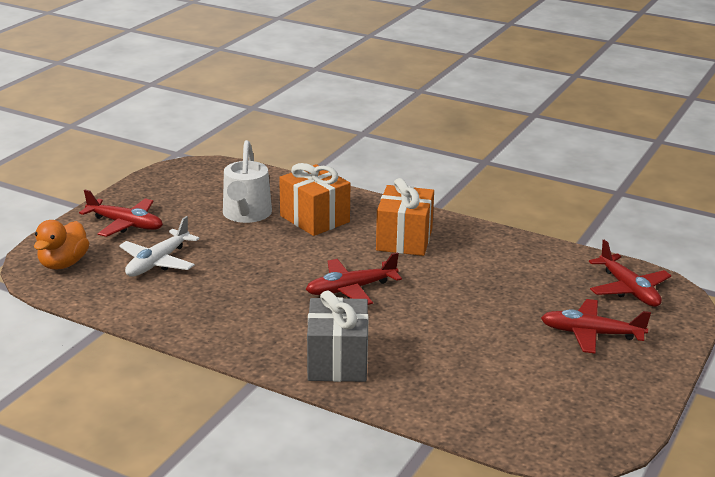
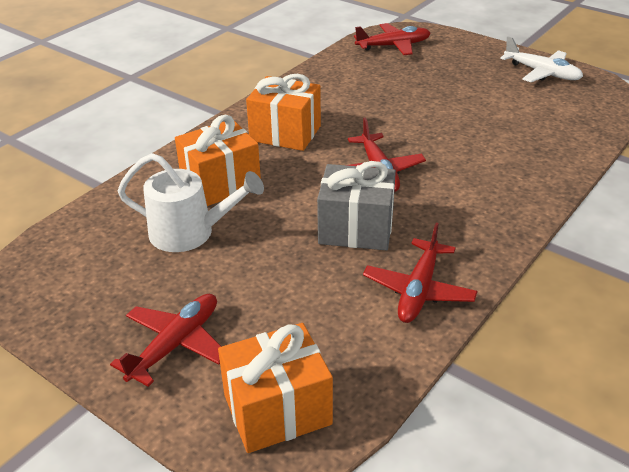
camera: 80 degrees left, 10 degrees up
orange duck [34,220,89,269] -> orange gift [218,323,333,453]
white plane [119,216,200,277] -> white plane moved to [500,36,583,82]
grey gift [307,290,368,382] -> grey gift moved to [317,161,396,251]
red plane [541,299,651,354] -> red plane moved to [363,223,477,323]

